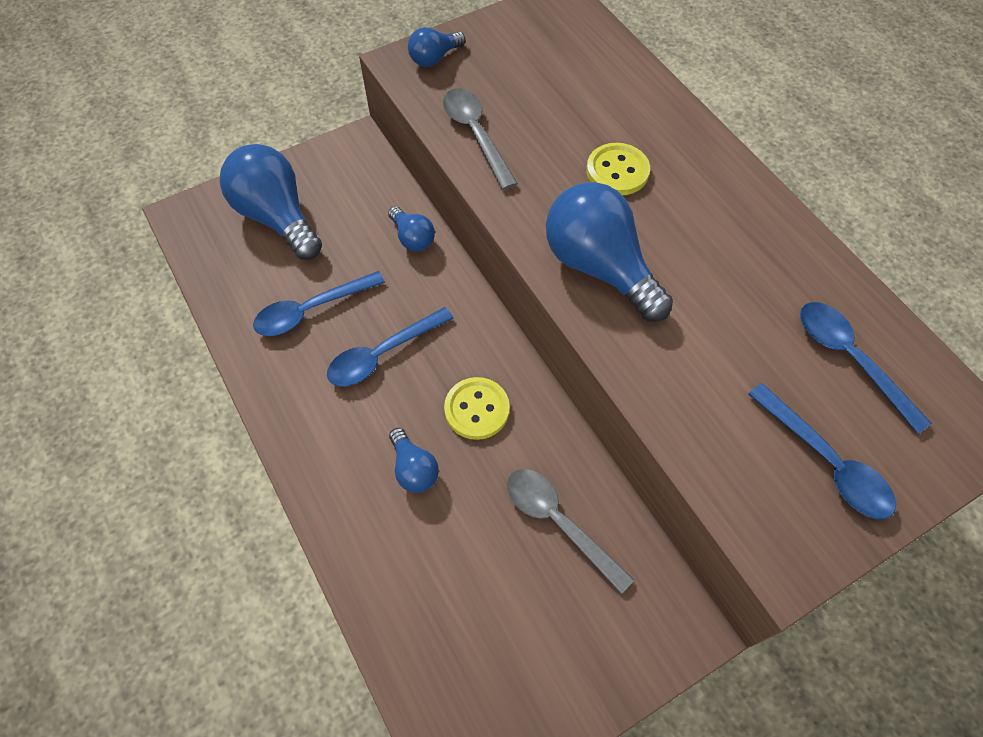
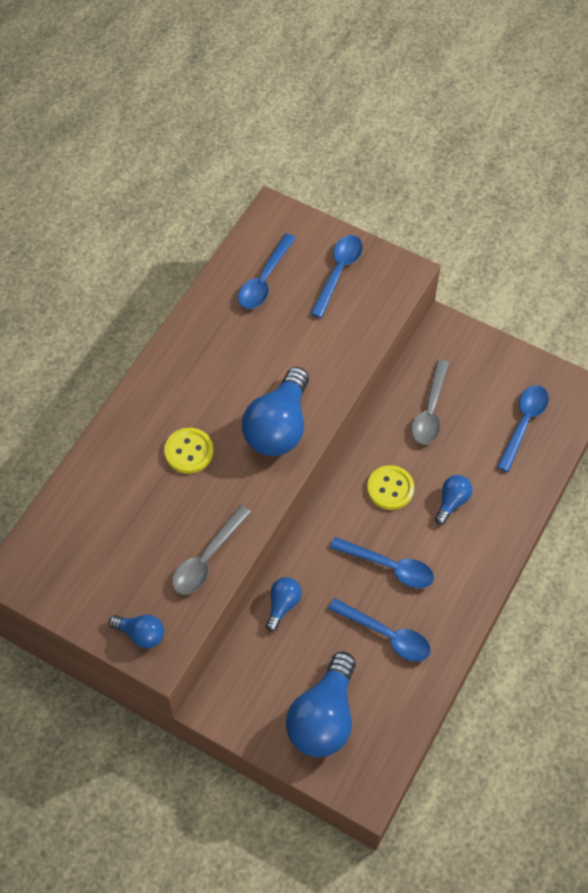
camera: 120 degrees left, 0 degrees up
none -> blue spoon [497,385,549,472]

